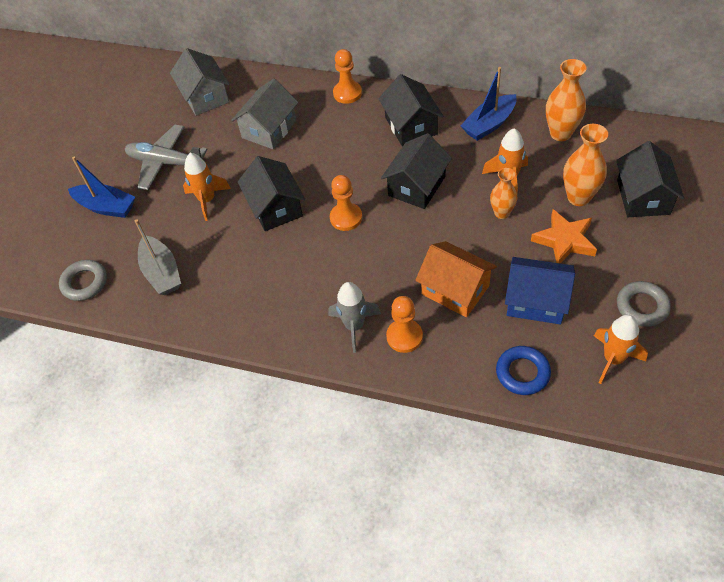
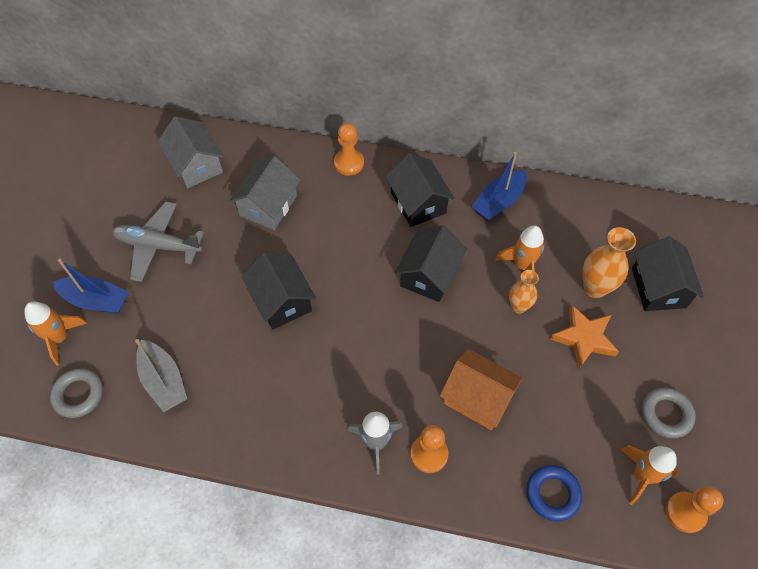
camera: 10 degrees left, 5 degrees up
orange rocket [183,153,231,221] -> orange rocket moved to [24,301,87,365]
orange pawn [330,175,362,231] -> orange pawn moved to [666,486,723,533]
blue house [505,257,575,324] -> none
orange vase [546,59,586,141] -> none

